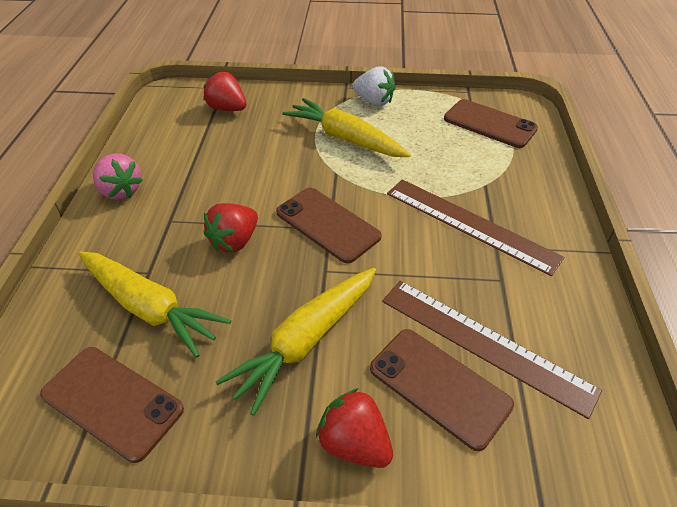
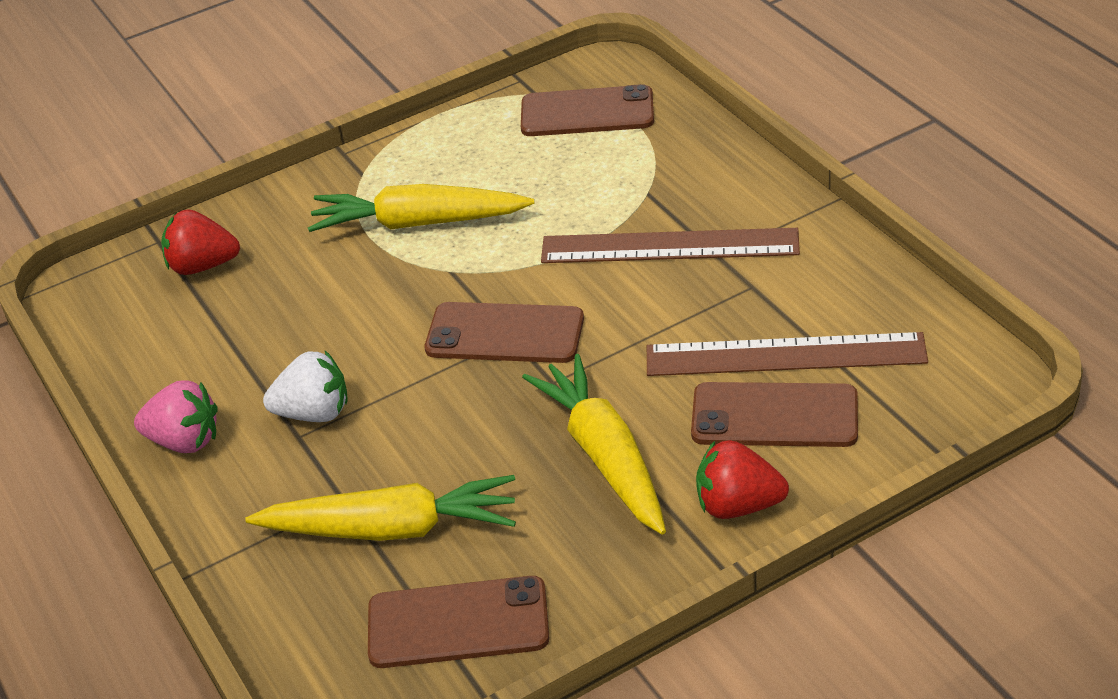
camera: 30 degrees left, 5 degrees down
red strawberry [204,203,258,253] -> none
yellow carrot [215,268,376,416] -> yellow carrot turned 150 degrees clockwise [522,354,666,535]
white strawberry [352,66,396,106] -> white strawberry moved to [263,351,348,422]

